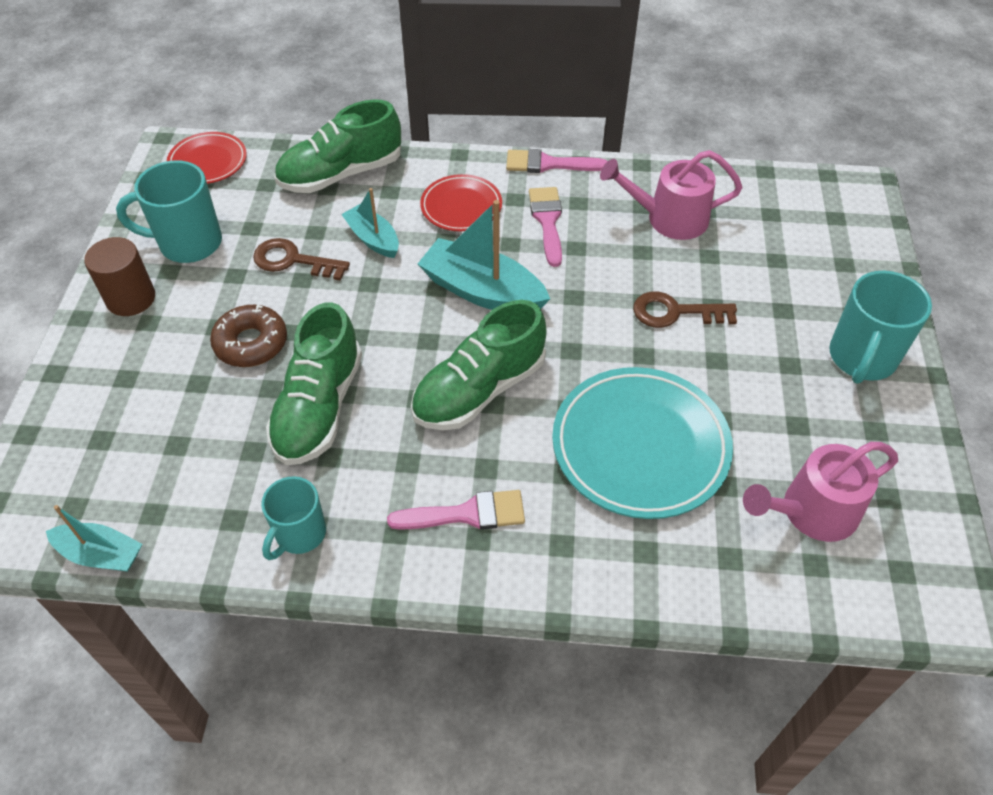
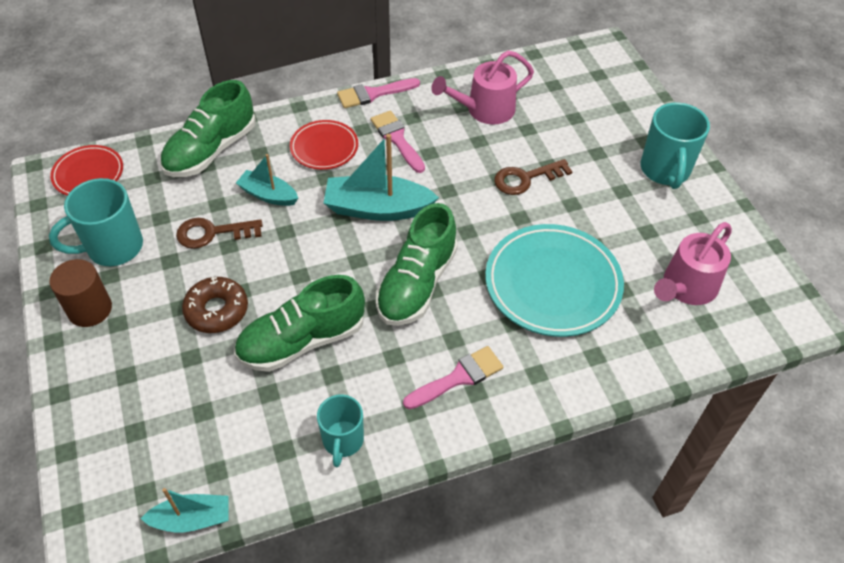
camera: 25 degrees left, 0 degrees up
green shoe [266,302,362,465] -> green shoe turned 75 degrees clockwise [234,275,365,372]

